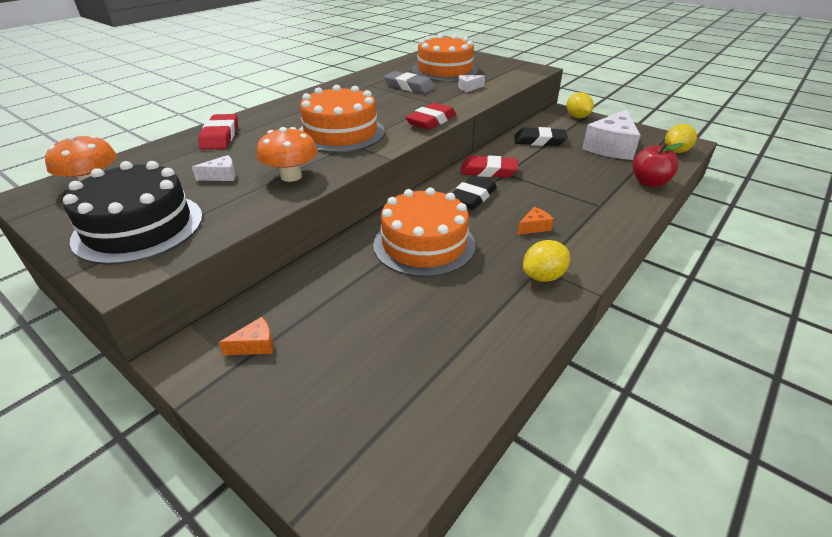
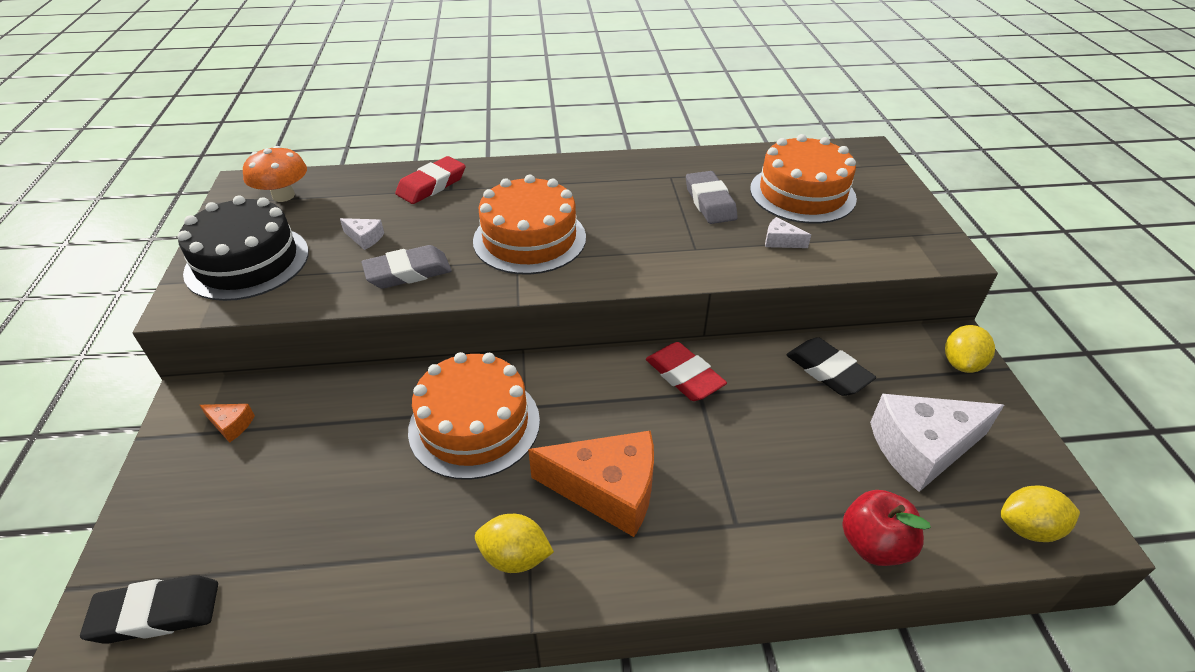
camera: 45 degrees right, 5 degrees up
orange mushroom [257,127,318,182] -> grey eraser [361,245,452,289]
red eraser [405,103,456,130] -> none
black eraser [452,176,497,210] -> black eraser moved to [80,575,218,644]
orange cheese [517,207,554,235] -> orange cheese [528,430,654,537], size x2.33

